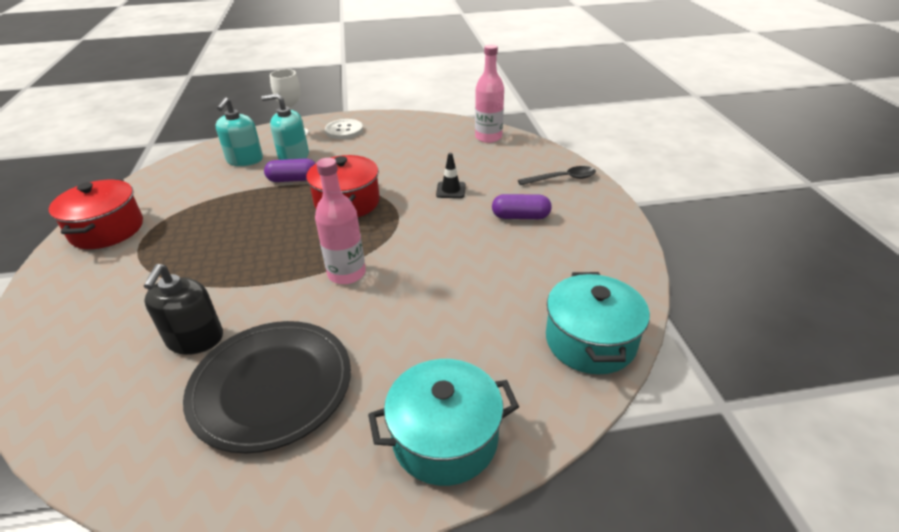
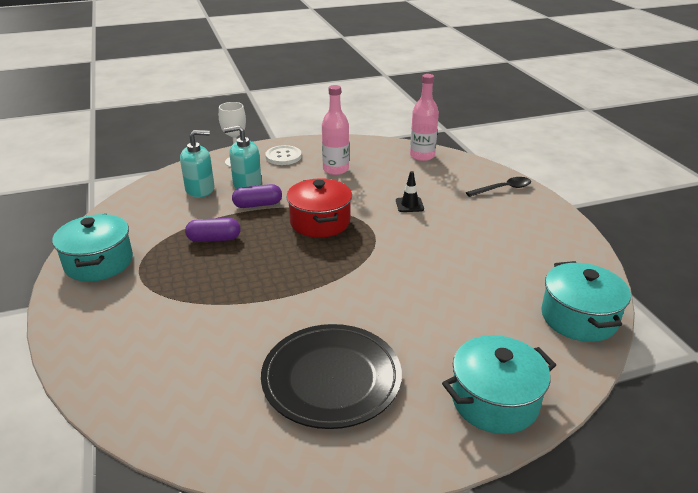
camera: 10 degrees left, 5 degrees down
red pot [49,179,143,249] -> turquoise pot [52,214,133,282]
black soap dispenser [144,264,223,355] -> none
turquoise soap dispenser [216,97,263,166] -> turquoise soap dispenser turned 105 degrees counterclockwise [180,130,214,198]
pink bottle [315,158,366,284] -> pink bottle moved to [322,85,349,175]
purple capsule [492,194,552,219] -> purple capsule moved to [185,218,241,242]

